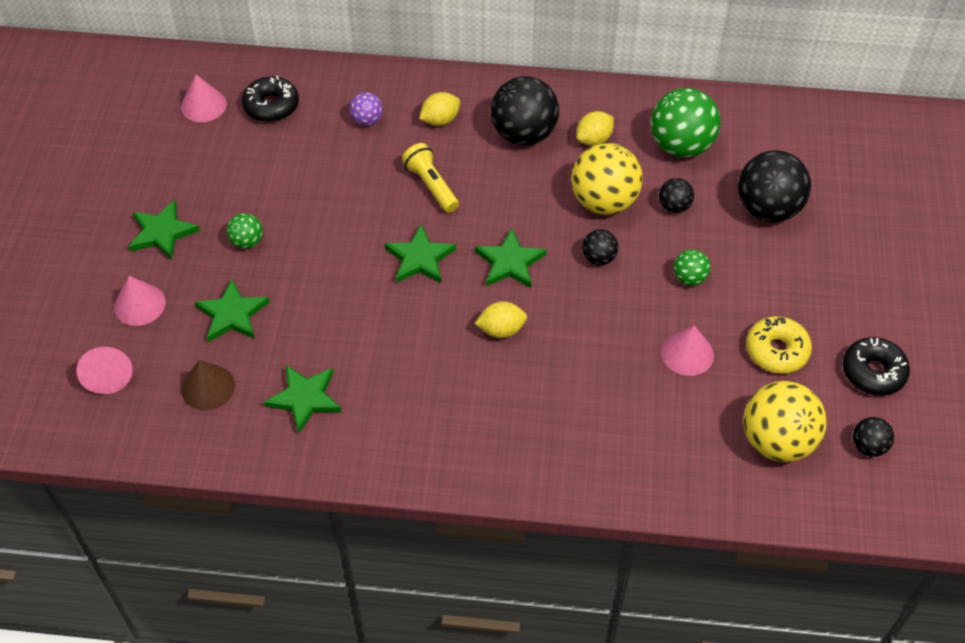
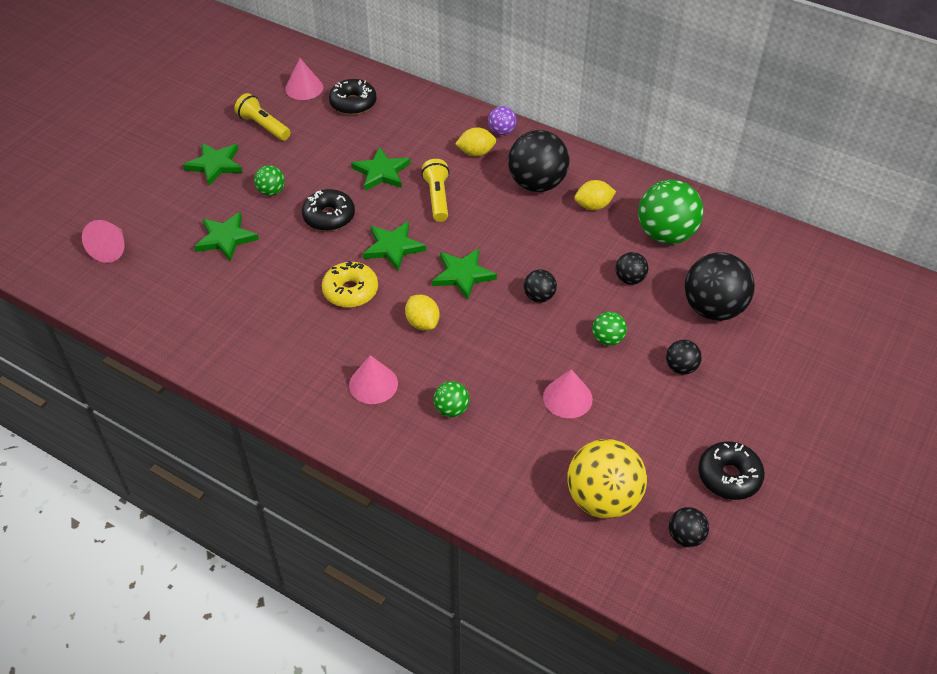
camera: 25 degrees right, 5 degrees down
pink cone [114,276,166,326] -> pink cone moved to [349,355,398,404]
brown cone [181,360,235,411] -> none
green star [264,365,342,433] -> green star moved to [351,147,410,191]
purple ball [349,92,383,126] -> purple ball moved to [488,106,517,135]
yellow lemon [475,301,527,338] -> yellow lemon turned 45 degrees clockwise [405,295,440,331]
yellow ball [571,143,643,215] -> none
yellow donut [746,316,812,374] -> yellow donut moved to [322,261,378,308]
none -> yellow flashlight [234,93,291,141]
none -> black donut [302,189,355,231]
none -> green ball [434,381,470,417]
none -> black ball [666,340,702,375]

